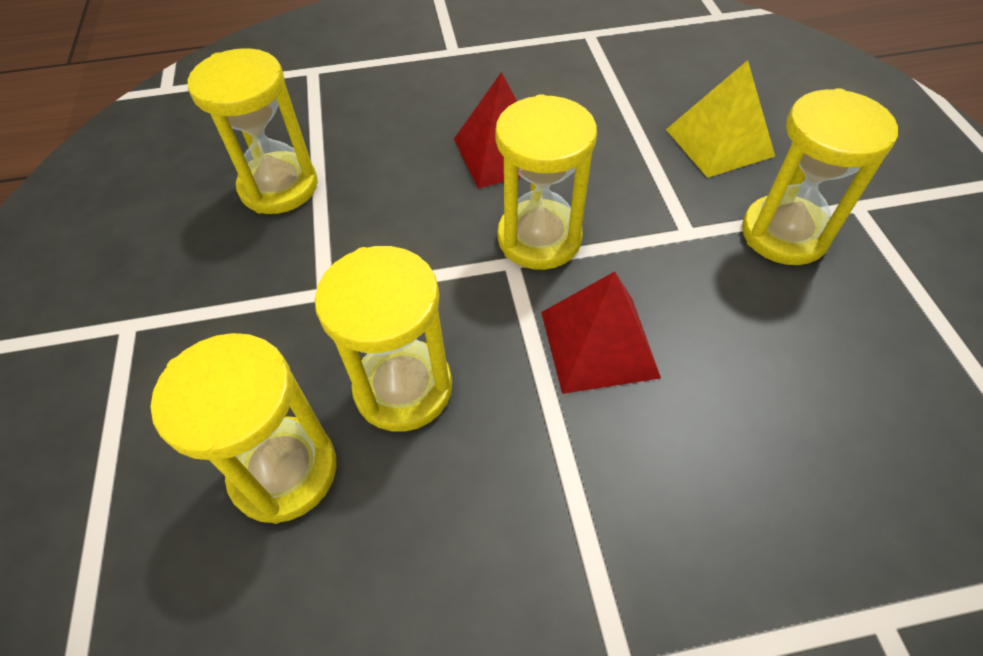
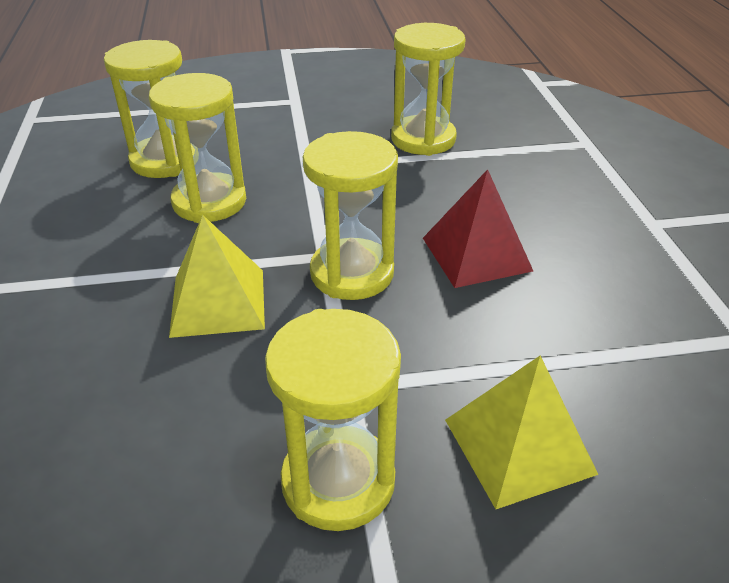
camera: 90 degrees right, 15 degrees down
red pyramid [541,272,661,394] -> yellow pyramid [169,215,265,338]

